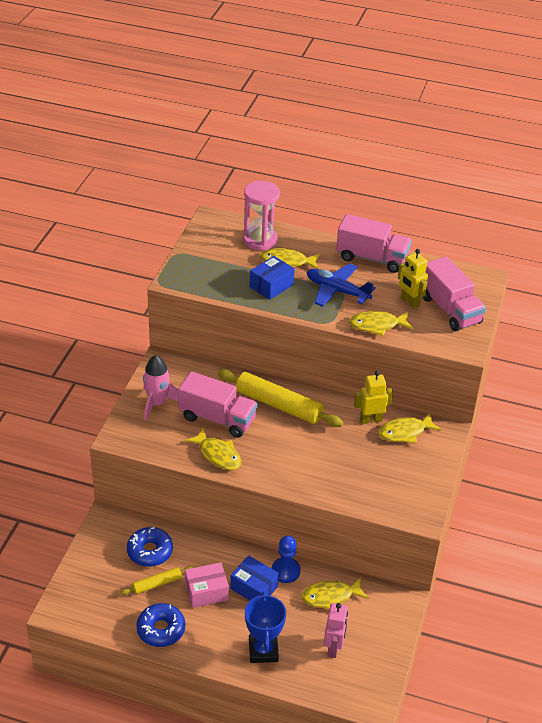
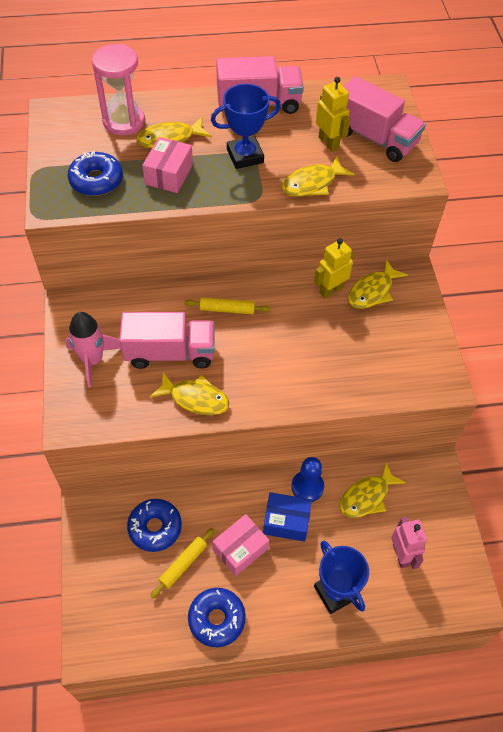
camera: 25 degrees left, 15 degrees up
yellow rolling pin [218,369,344,427] -> yellow rolling pin [185,297,270,315], size x0.51
blue box [250,256,294,300] -> pink box [142,137,193,193]
blue plane [307,263,376,307] -> blue trophy [211,84,281,169]
yellow robot [398,249,428,309] -> yellow robot turned 150 degrees counterclockwise [316,77,350,152]
none -> blue donut [67,151,123,196]

